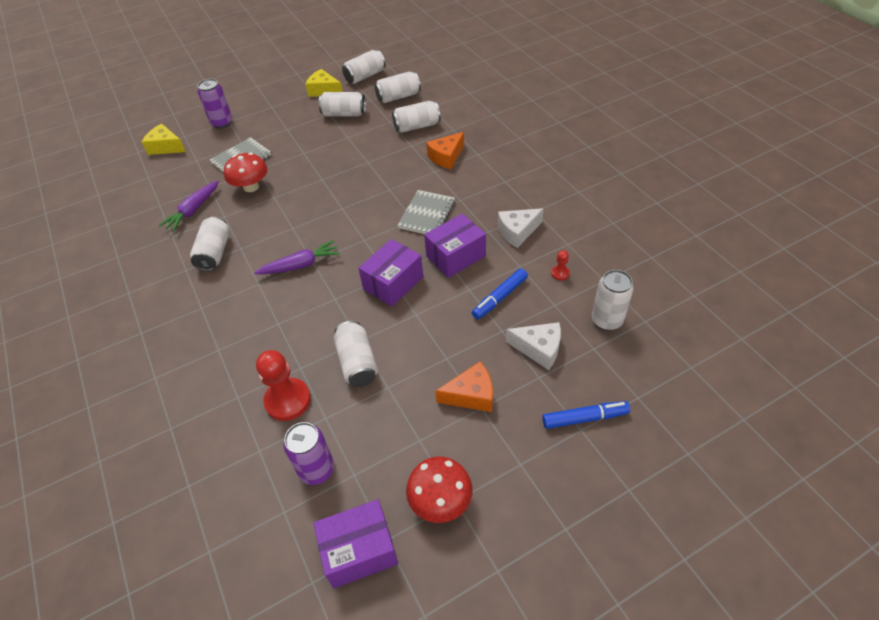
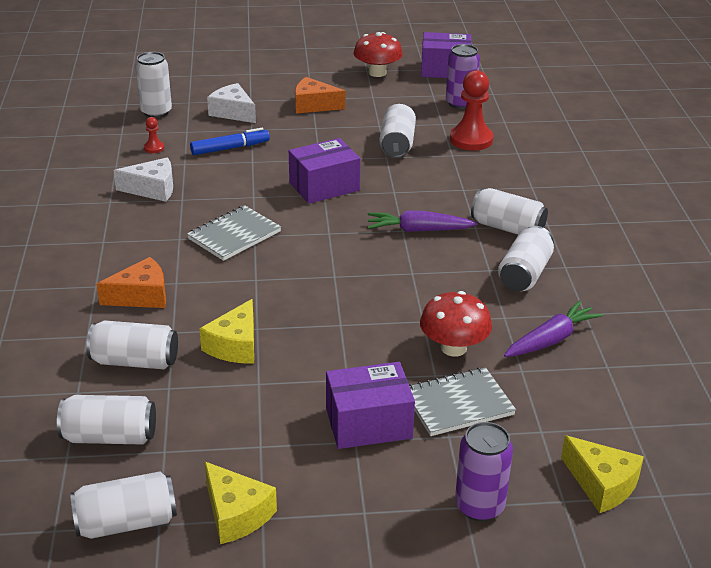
camera: 160 degrees left, 15 degrees down
white can [319,92,366,116] -> white can moved to [471,188,548,235]
purple box [424,214,486,278] -> purple box moved to [326,362,415,449]
blue marker [542,401,630,429] -> none
none -> yellow cheese [199,299,254,363]

